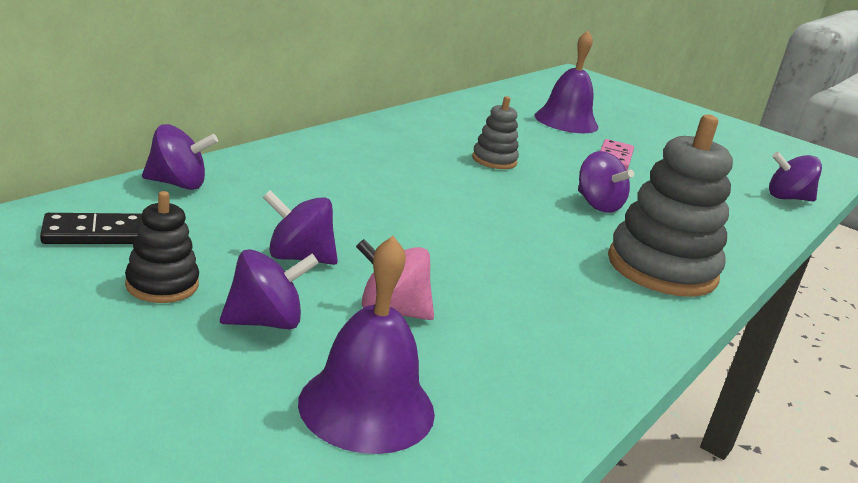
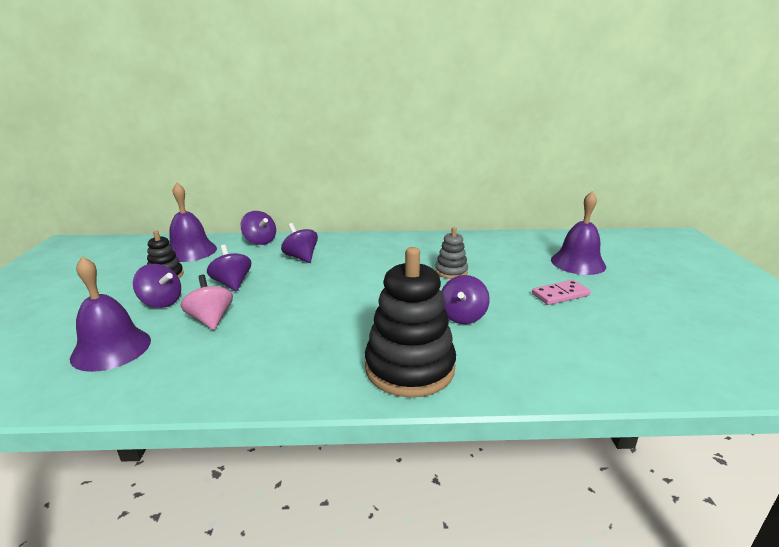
camera: 55 degrees right, 0 degrees up
black domino [40,213,142,244] -> purple bell [169,183,217,262]
grey stacking toy [608,115,733,297] -> black stacking toy [365,247,456,398]
purple spinning top [769,152,822,201] -> purple spinning top moved to [281,223,318,263]

